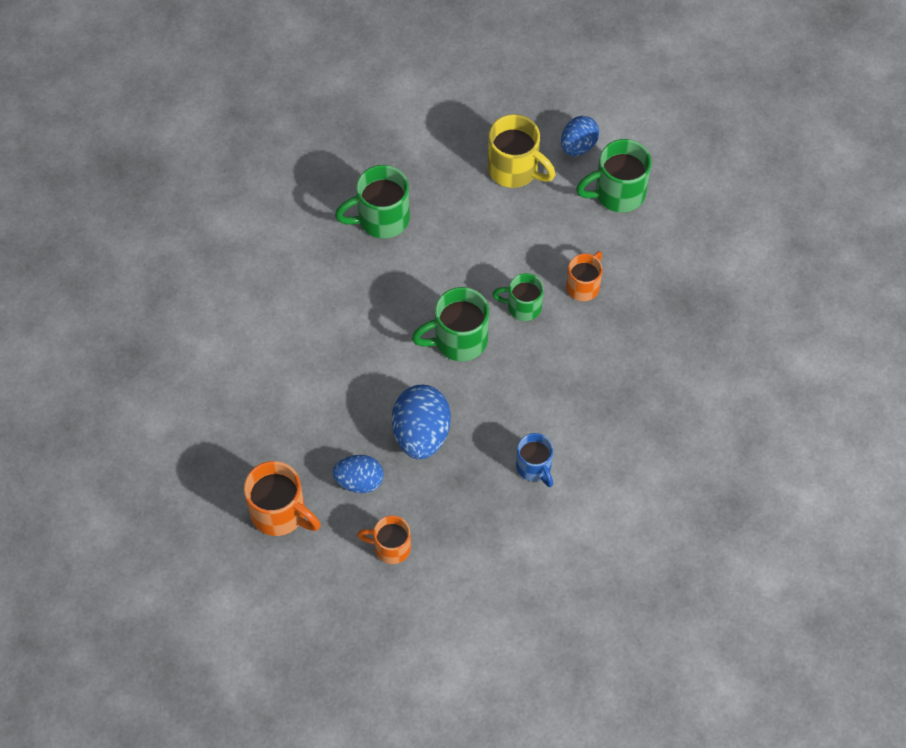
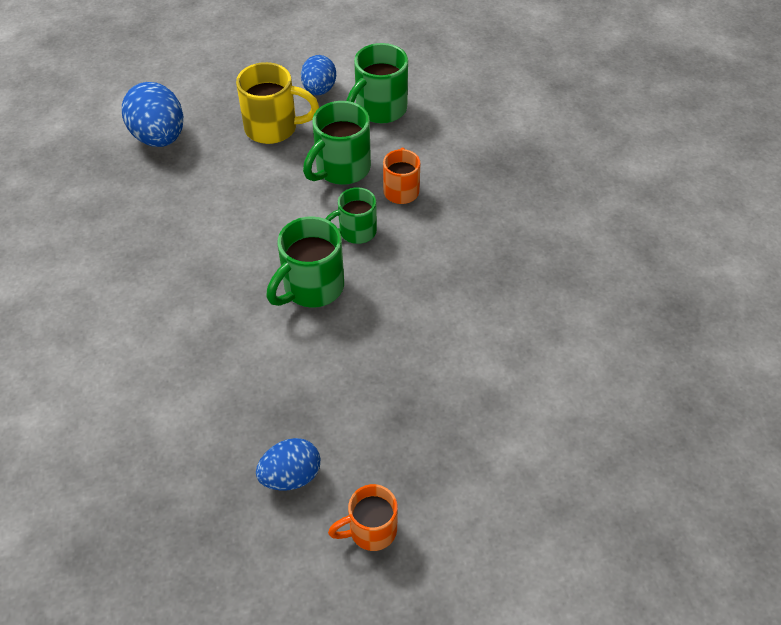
camera: 30 degrees left, 10 degrees down
orange mug [244,461,321,536] -> none
green mug [335,165,410,239] -> green mug moved to [303,101,371,185]
blue egg [392,385,451,459] -> blue egg moved to [122,82,183,147]
blue mug [516,433,553,487] -> none

